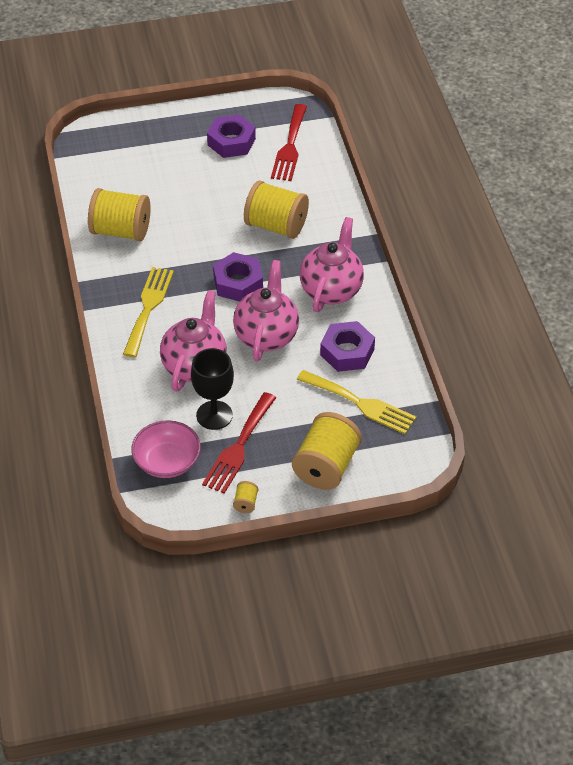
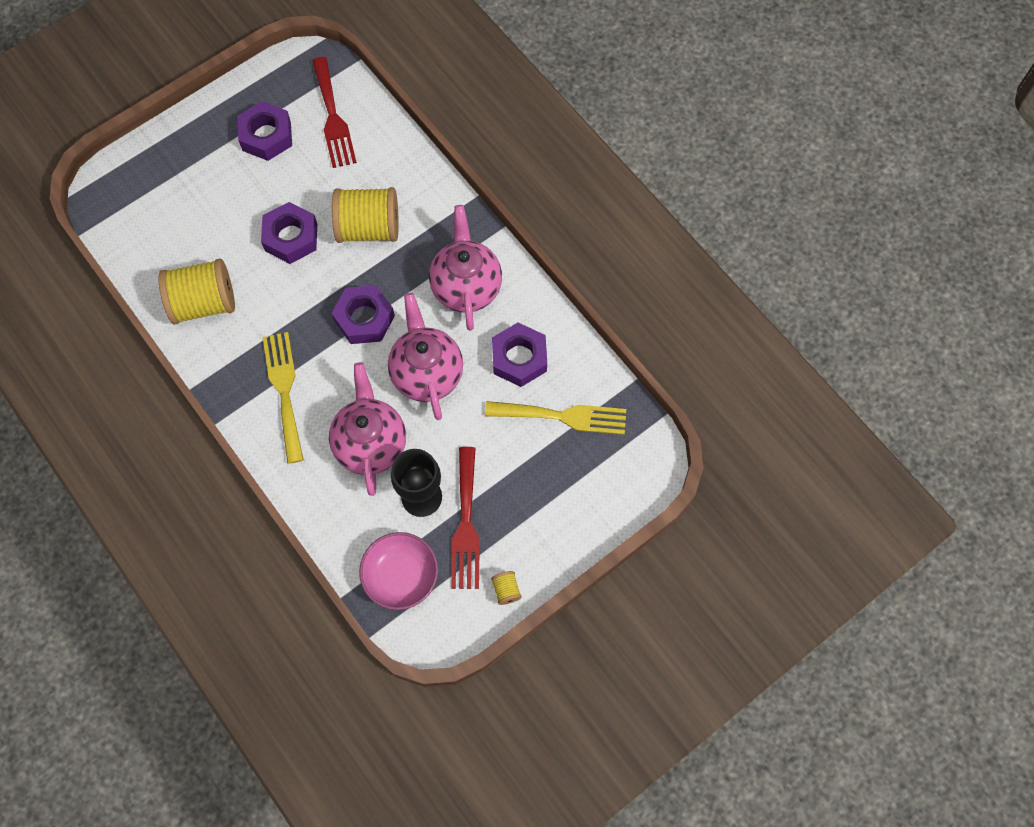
camera: 25 degrees left, 20 degrees up
yellow spool [292,412,362,490] -> none
none -> purple nut [261,202,317,264]

